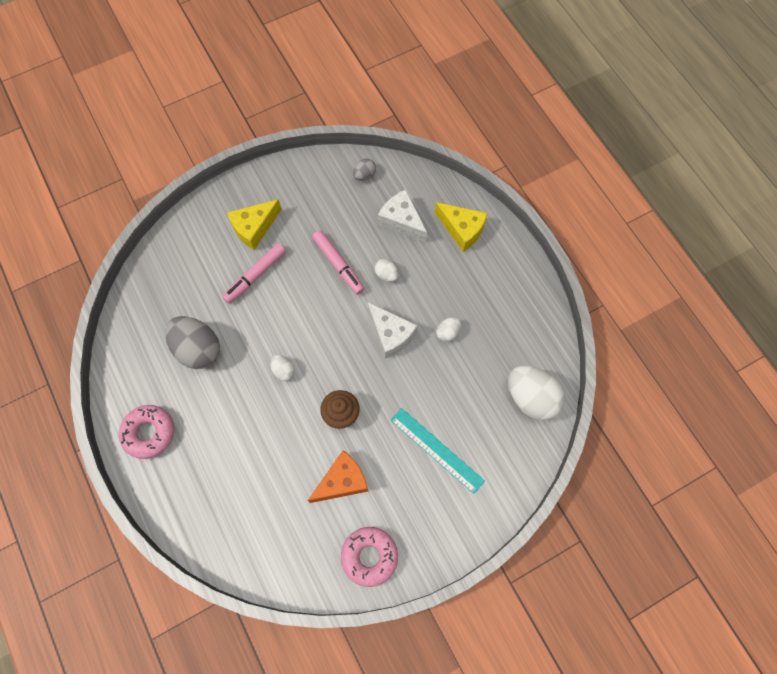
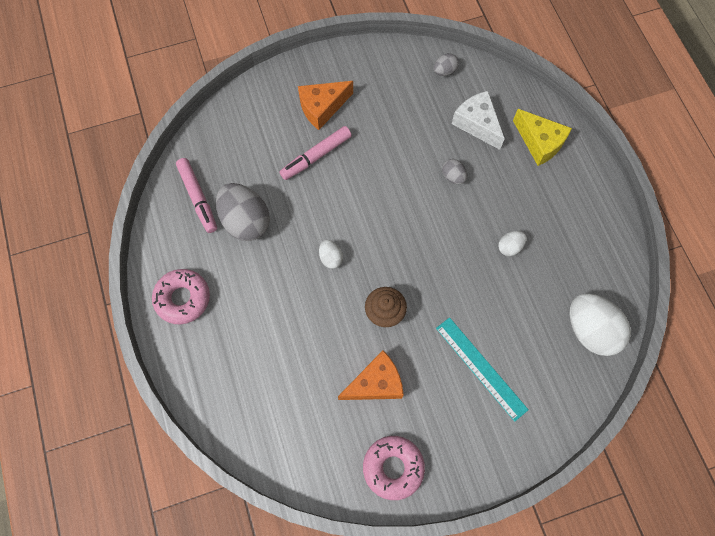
camera: 10 degrees right, 0 degrees up
yellow cheese [227,199,282,250] -> orange cheese [298,81,353,130]
pink marker [312,230,364,295] -> pink marker moved to [176,158,217,233]
white cheese [367,302,418,359] -> none
white egg [374,259,399,282] -> grey egg [442,159,467,184]

